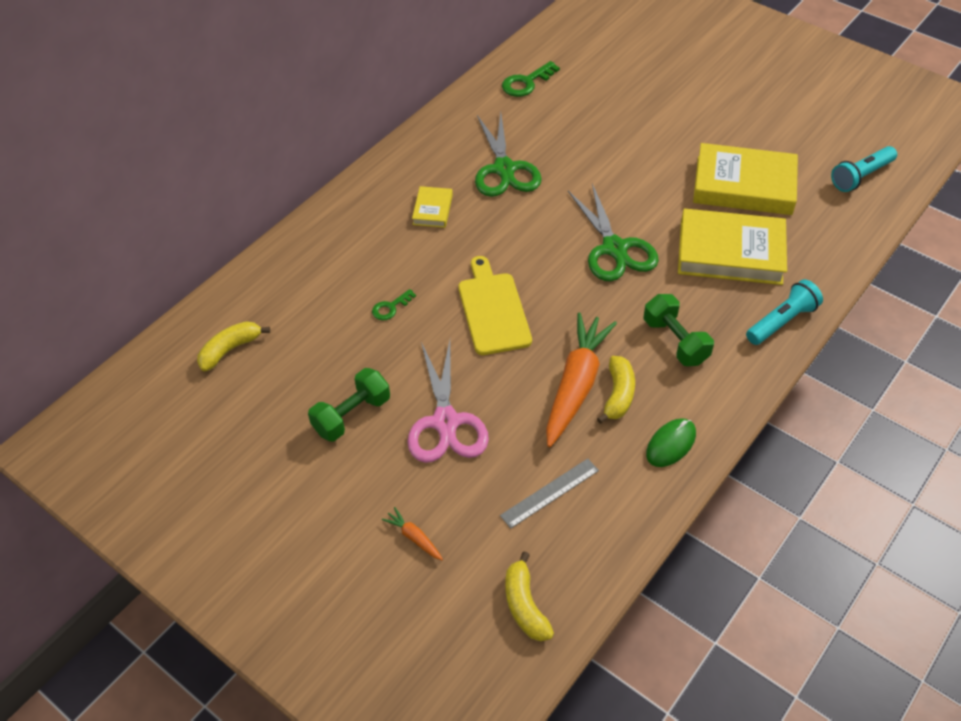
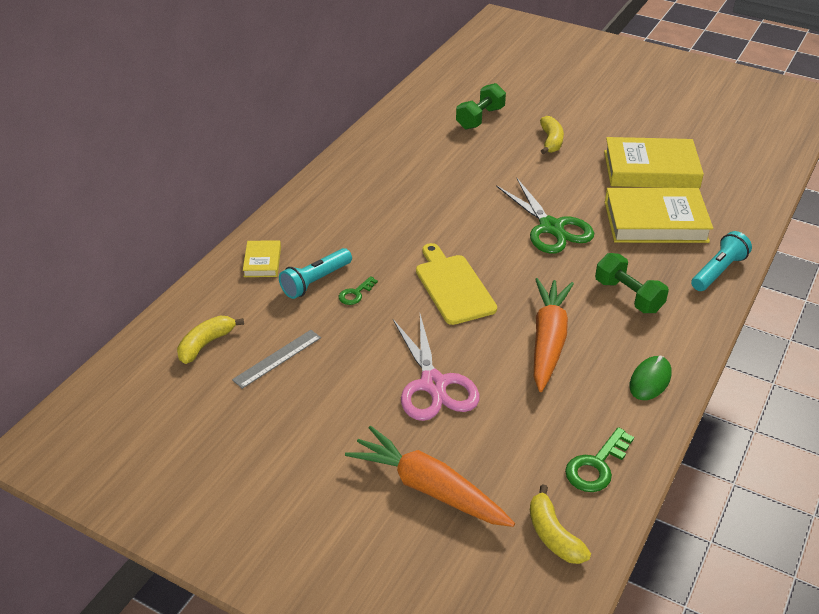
camera: 10 degrees left, 10 degrees down
green dumbbell [308,368,390,441] -> green dumbbell moved to [456,83,506,129]
orange carrot [382,507,443,560] -> orange carrot [345,426,515,527], size x2.40
yellow book [412,186,453,228] -> yellow book moved to [243,240,281,277]
green scissors [475,112,542,197] -> none
grey ruler [500,458,599,529] -> grey ruler moved to [232,330,321,389]
green key [502,61,560,97] -> green key moved to [565,427,634,492]
yellow banana [597,356,635,424] -> yellow banana moved to [540,116,564,154]
turquoise flashlight [831,146,897,192] -> turquoise flashlight moved to [279,248,352,299]

